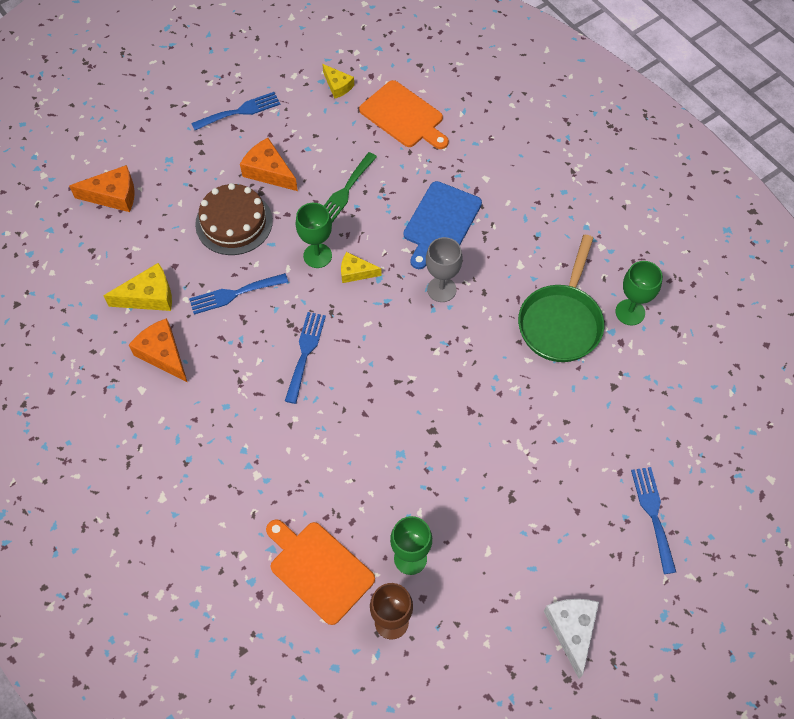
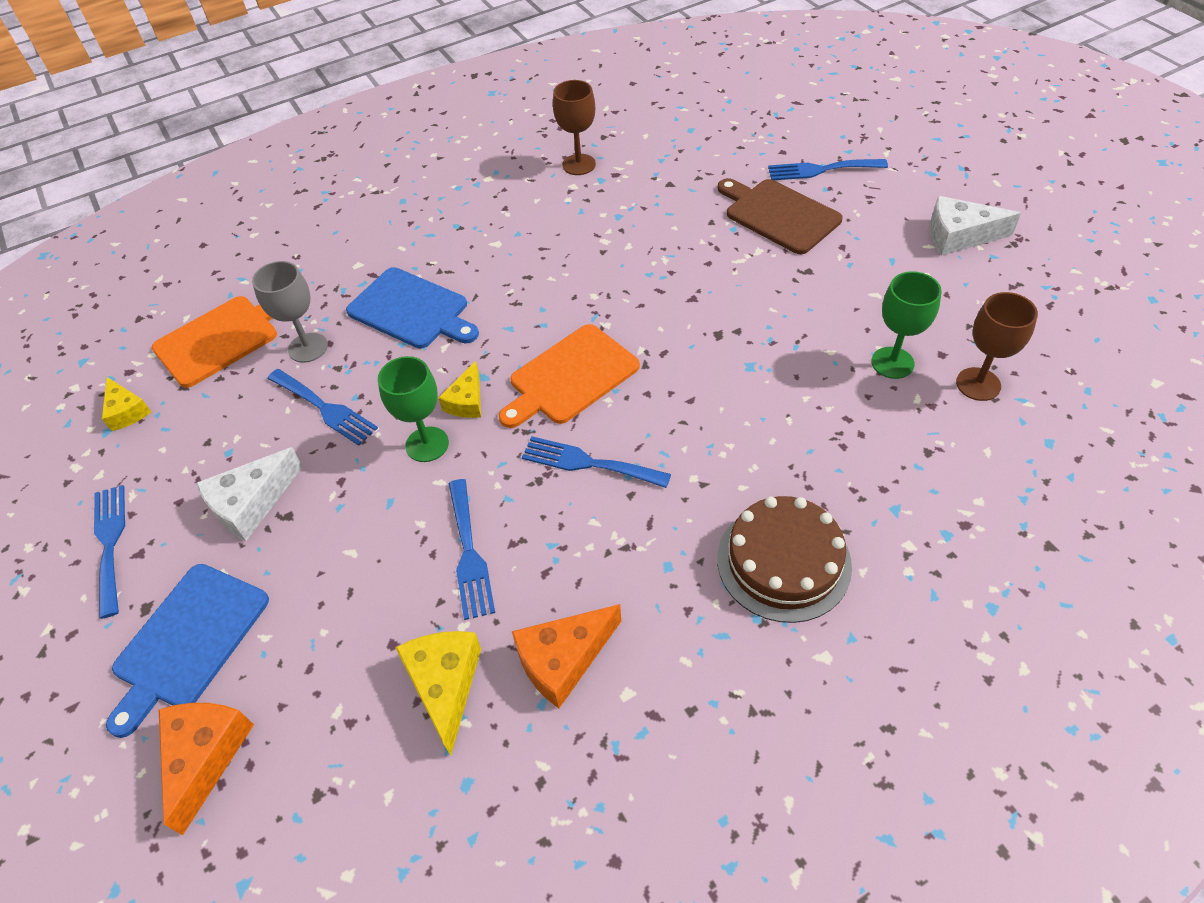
camera: 80 degrees left, 10 degrees down
brown cake [195,183,273,255] -> brown cake moved to [717,496,852,623]
orange cheese [240,138,298,191] -> white cheese [196,447,303,541]
orange cutting board [266,520,375,625] -> orange cutting board moved to [499,324,640,428]
yellow cheese [322,64,354,99] -> yellow cheese turned 90 degrees clockwise [102,377,151,431]
green fork [324,152,377,222] -> blue fork [267,369,378,446]
grey goblet [426,237,463,302] -> grey goblet moved to [252,261,328,363]
green pan [518,235,604,362] -> none
green goblet [615,261,663,325] -> brown goblet [553,80,596,175]
none -> blue cutting board [106,564,269,738]
none -> brown cutting board [717,178,843,254]

